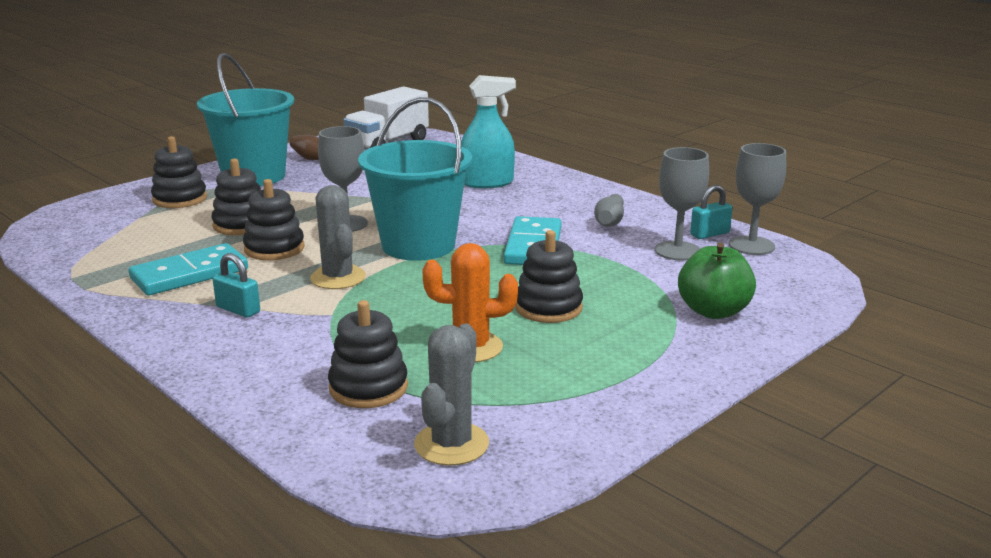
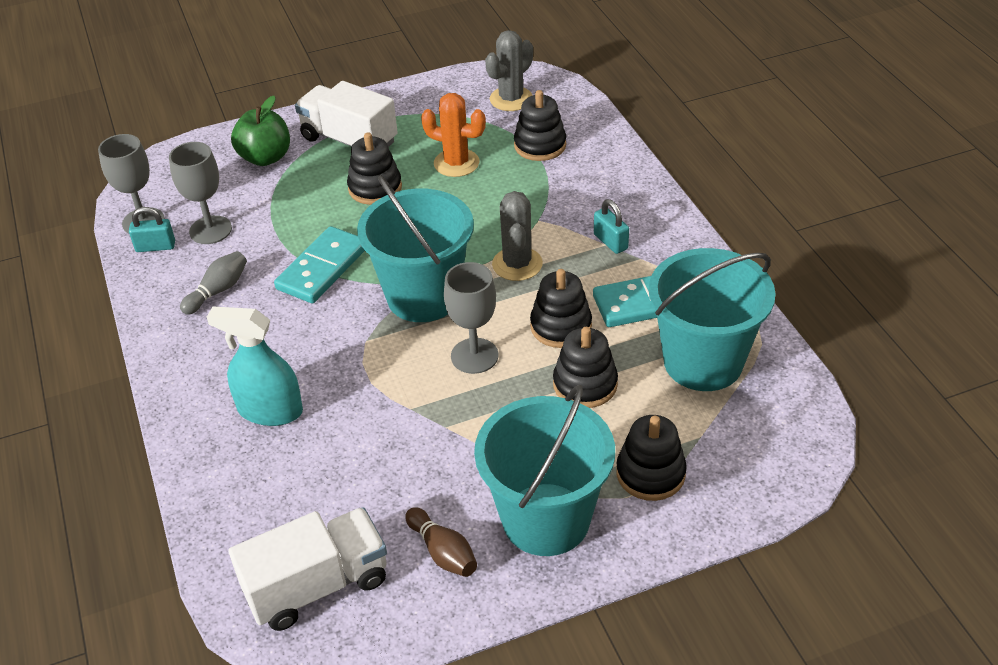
camera: 155 degrees left, 20 degrees up
none -> white truck [295,81,398,148]
none -> turquoise bucket [649,248,776,391]

